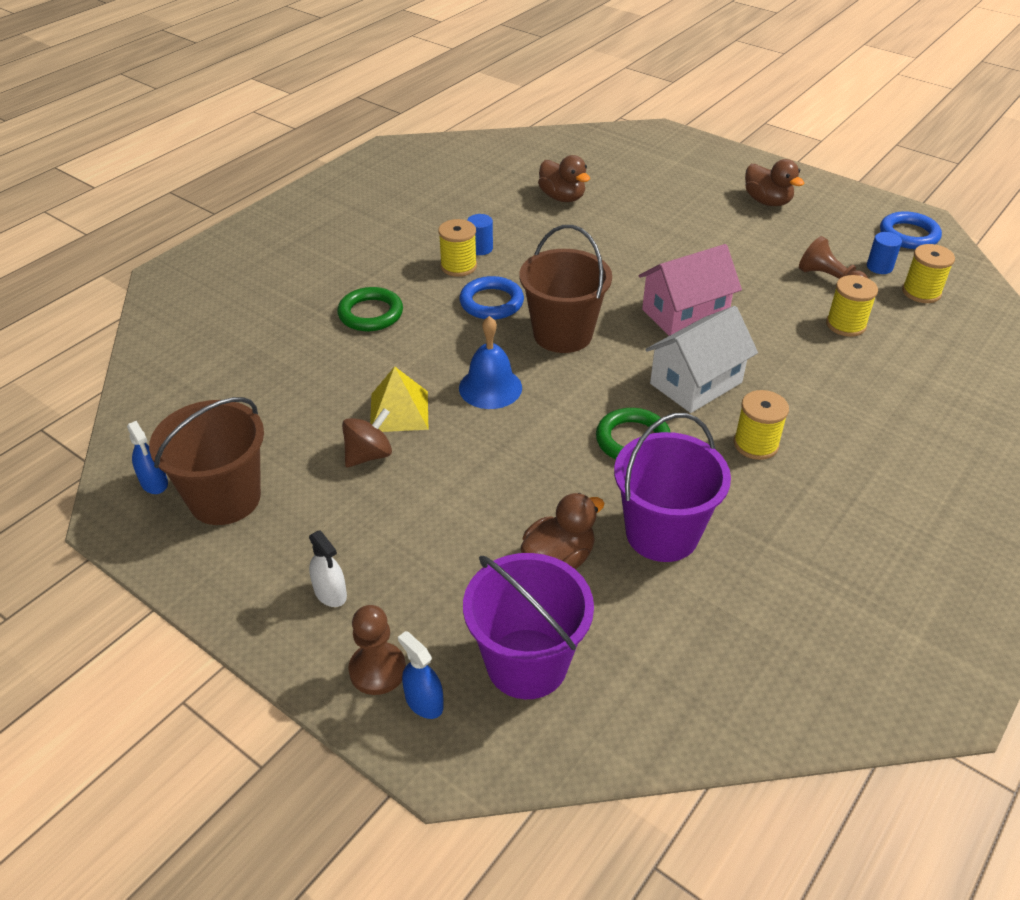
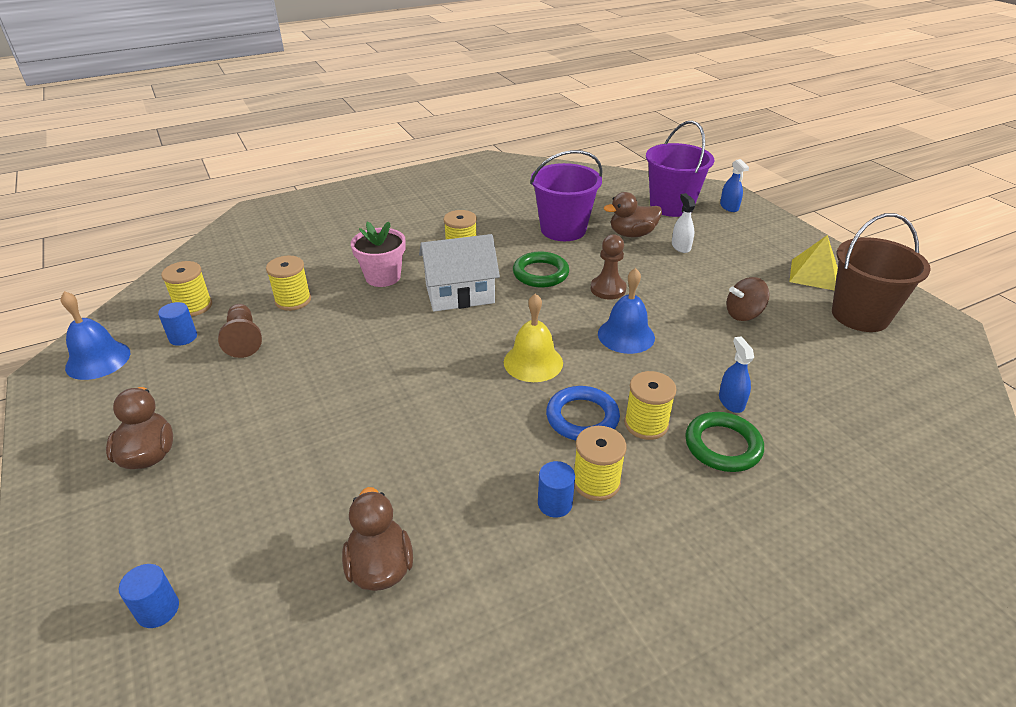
camera: 155 degrees left, 5 degrees down
blue spray bottle [127,421,168,494] -> blue spray bottle moved to [719,336,754,413]
white spray bottle [309,530,347,607] -> white spray bottle moved to [672,193,695,253]
brown pawn [348,605,406,695] -> brown pawn moved to [590,234,627,300]
yellow pyramid [370,366,428,432] -> yellow pyramid moved to [789,235,838,291]
brown bucket [520,225,612,353] -> yellow bell [504,293,563,382]
pink house [639,244,742,336] -> none
blue ring [880,211,942,249] -> blue bell [61,291,130,380]
none -> blue cylinder [119,564,179,628]
none -> pink flower pot [351,221,406,287]
none -> yellow spool [624,371,677,440]

